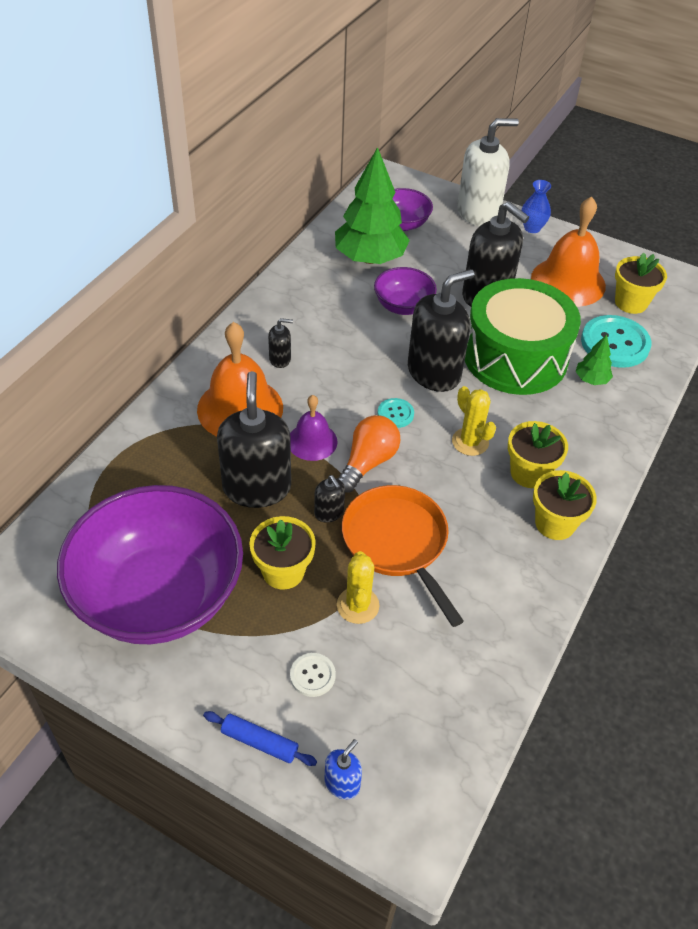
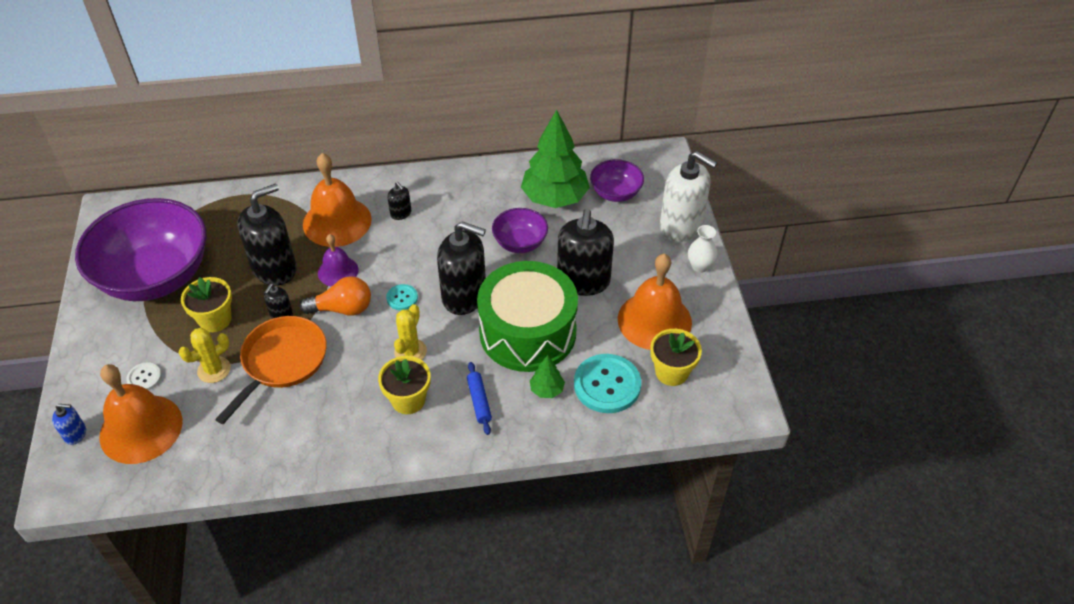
camera: 55 degrees right, 0 degrees up
blue rolling pin [203,711,317,766] -> blue rolling pin moved to [467,362,492,435]
blue vase [521,180,551,233] -> white vase [688,225,718,273]
yellow flower pot [533,470,597,540] -> none
none -> orange bell [99,364,182,464]

